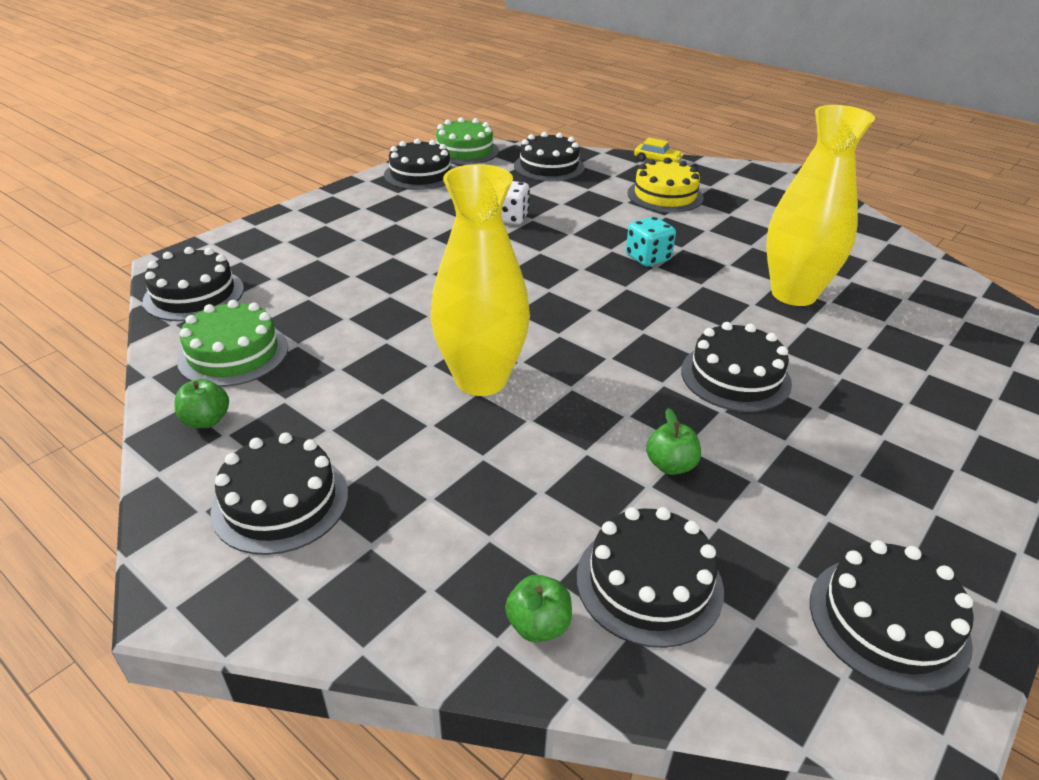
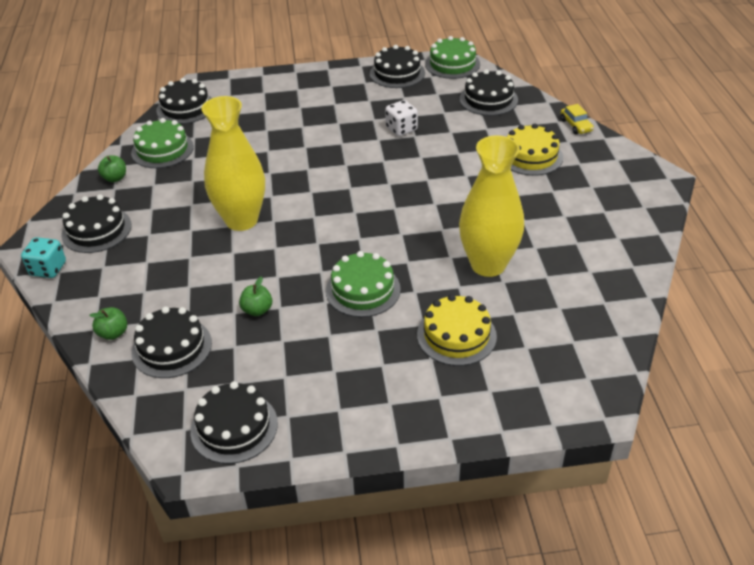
camera: 45 degrees right, 5 degrees up
turquoise dice [626,217,676,267] -> turquoise dice moved to [21,237,66,278]
black cake [681,322,792,412] -> green cake [326,251,401,317]
none -> yellow cake [417,294,497,366]

